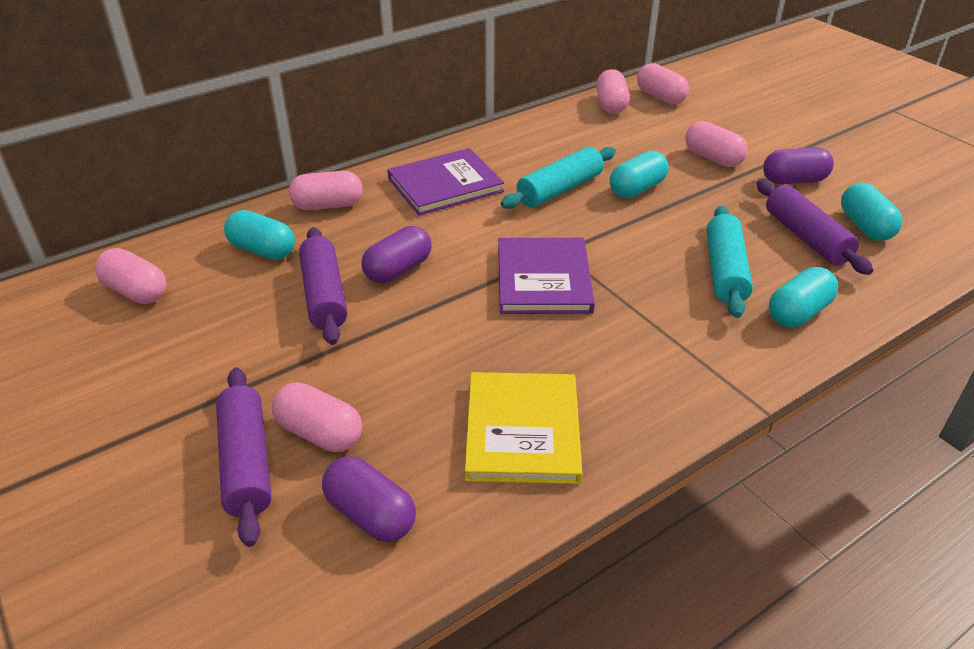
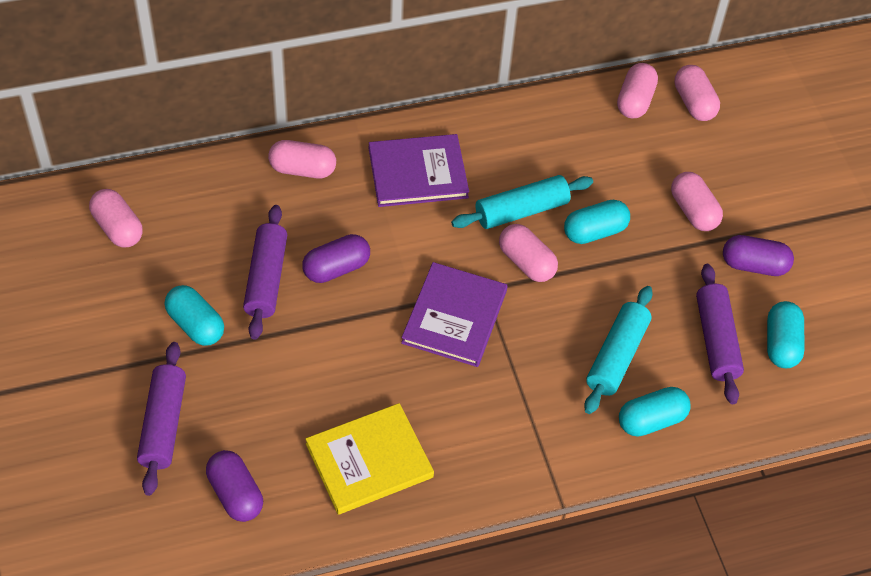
camera: 15 degrees right, 15 degrees up
turquoise capsule [224,210,295,260] -> turquoise capsule moved to [165,285,224,346]
pink capsule [272,382,362,452] -> pink capsule moved to [499,224,558,282]
yellow book [465,372,582,484] -> yellow book turned 45 degrees clockwise [305,403,434,515]

